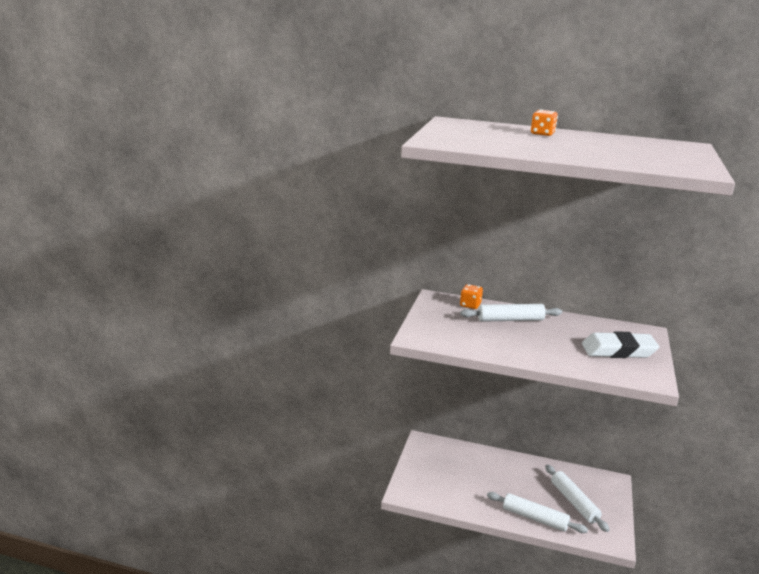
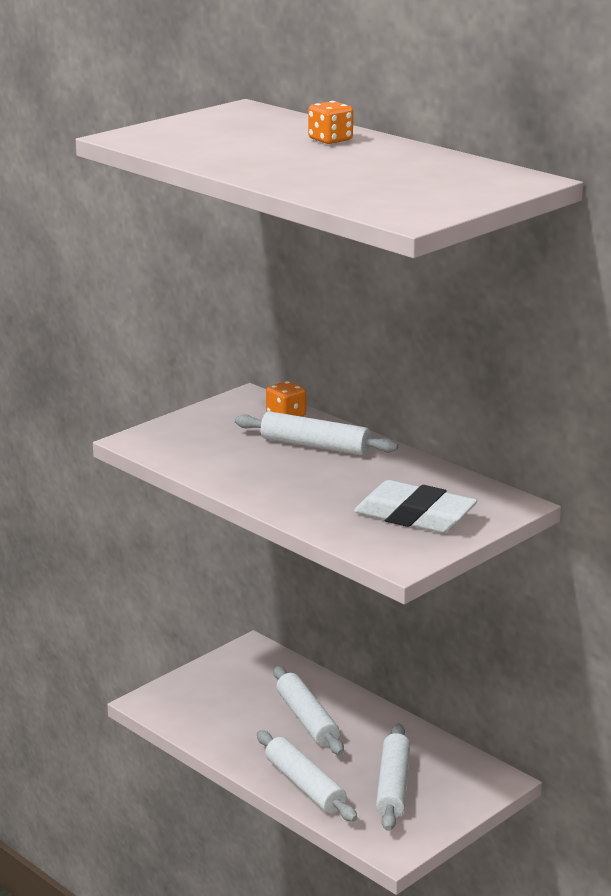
camera: 30 degrees right, 0 degrees up
none -> white rolling pin [273,666,344,755]

